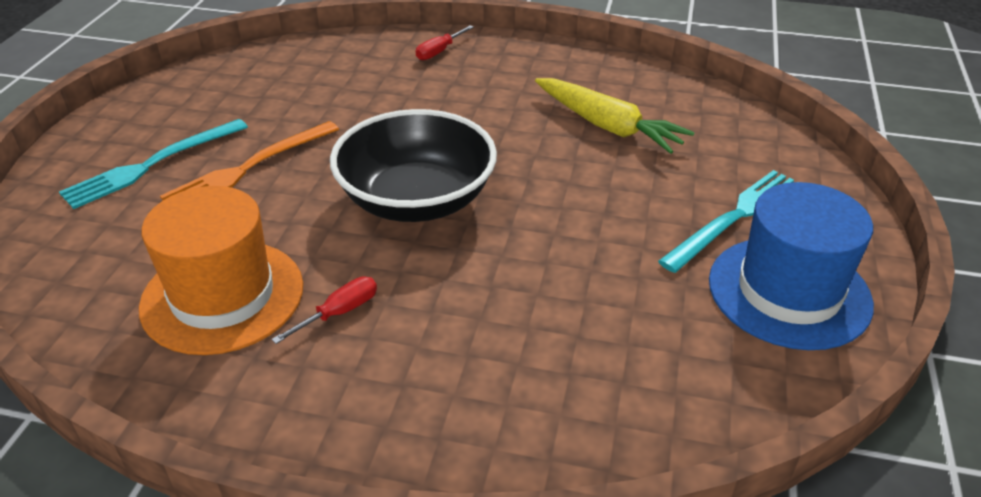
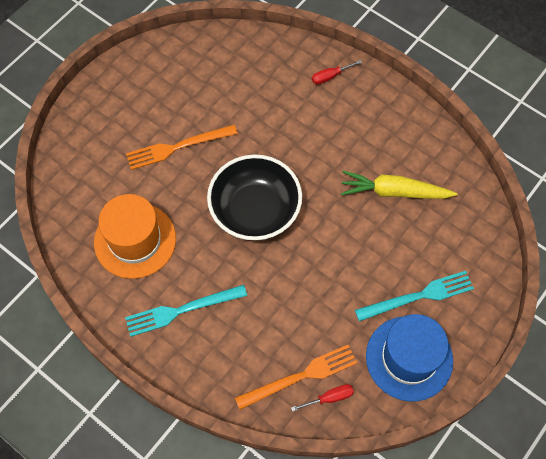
camera: 25 degrees right, 25 degrees up
turquoise fork [59,119,248,209] -> turquoise fork moved to [125,285,247,337]
red screwdriver [271,277,377,344] -> red screwdriver moved to [291,384,354,412]
yellow carrot [535,78,695,154] -> yellow carrot turned 120 degrees clockwise [341,171,457,199]
none -> orange fork [235,345,357,410]

